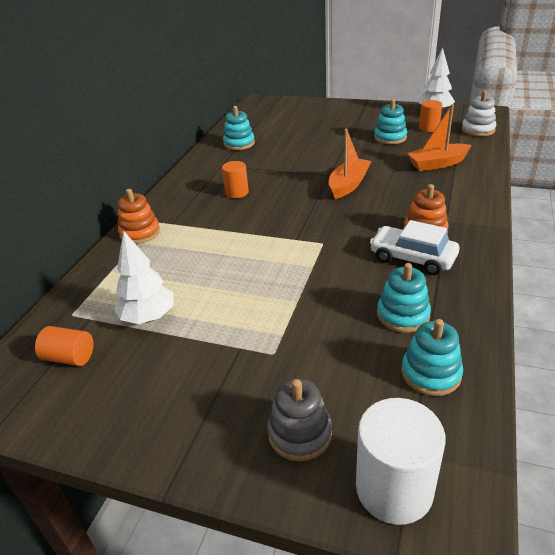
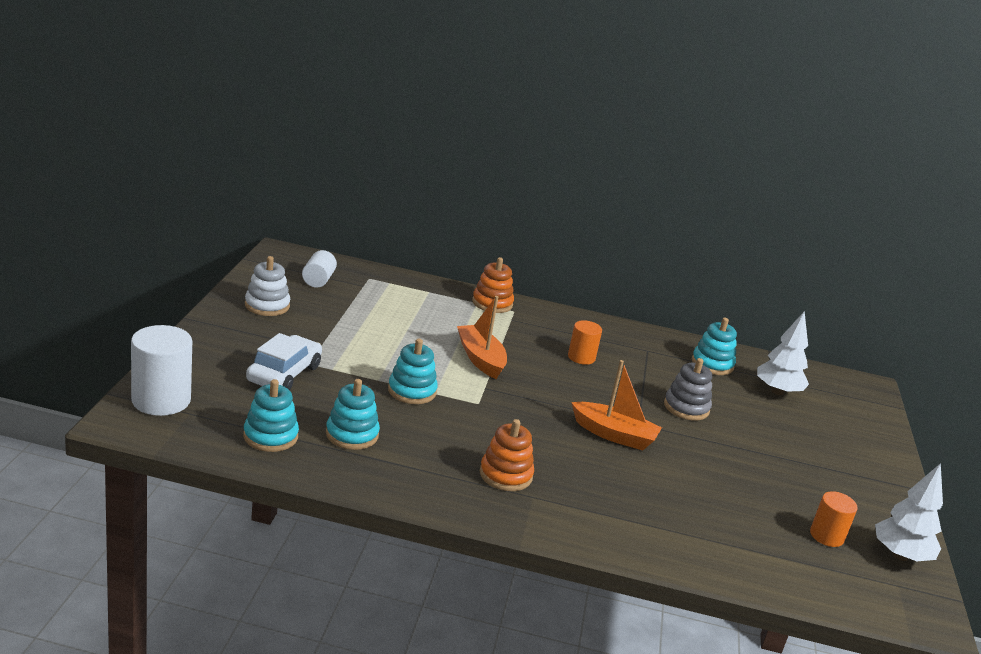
camera: 75 degrees right, 10 degrees down
orange cylinder [35,326,93,366] -> white cylinder [302,250,337,288]
white tree [114,231,174,324] -> white tree moved to [757,311,809,395]
grey stacking toy [267,378,332,461] -> grey stacking toy moved to [664,358,712,420]
white car [370,220,459,275] -> white car moved to [246,333,322,390]
turquoise stacking toy [374,99,407,145] -> turquoise stacking toy moved to [388,339,438,404]
orange boat [407,104,471,171] -> orange boat moved to [457,296,507,379]
white stacking toy [462,91,496,137] -> white stacking toy moved to [245,256,290,316]

